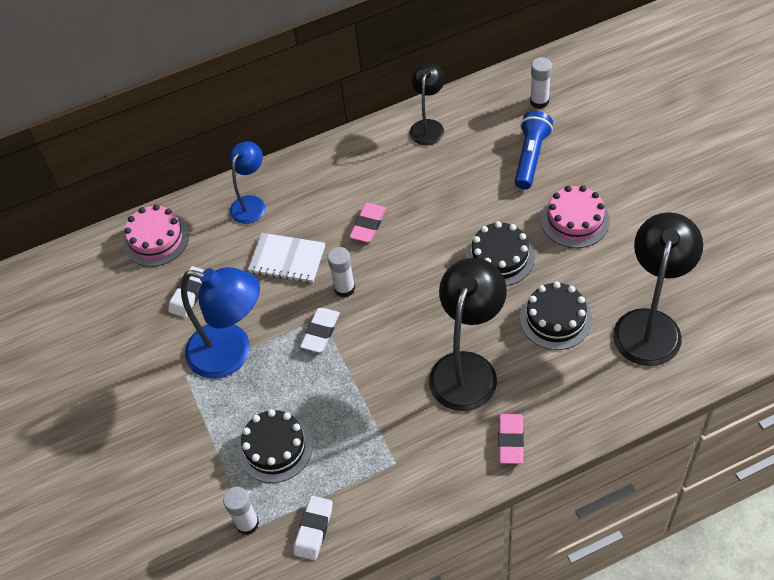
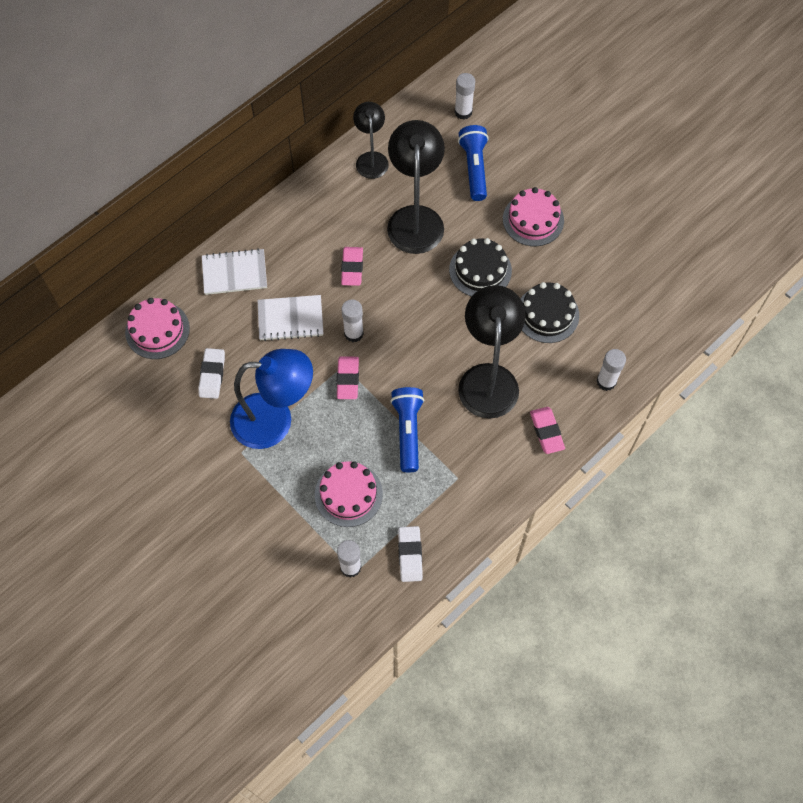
camera: 25 degrees left, 10 degrees up
blue lamp [230,142,265,224] -> white notebook [202,248,267,295]
black cake [238,409,313,483] -> pink cake [315,461,383,527]
white eraser [300,307,340,353] -> pink eraser [336,356,359,399]
black lamp [613,212,703,366] -> black lamp moved to [387,120,445,254]
none -> blue flashlight [390,387,424,473]
none -> white glue stick [597,349,626,391]

